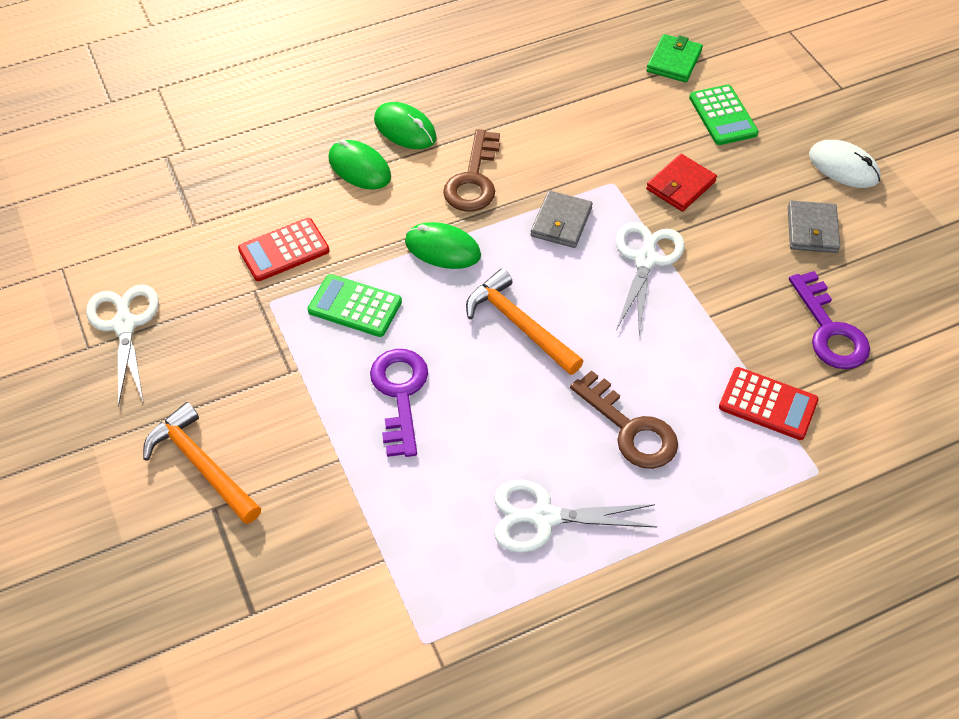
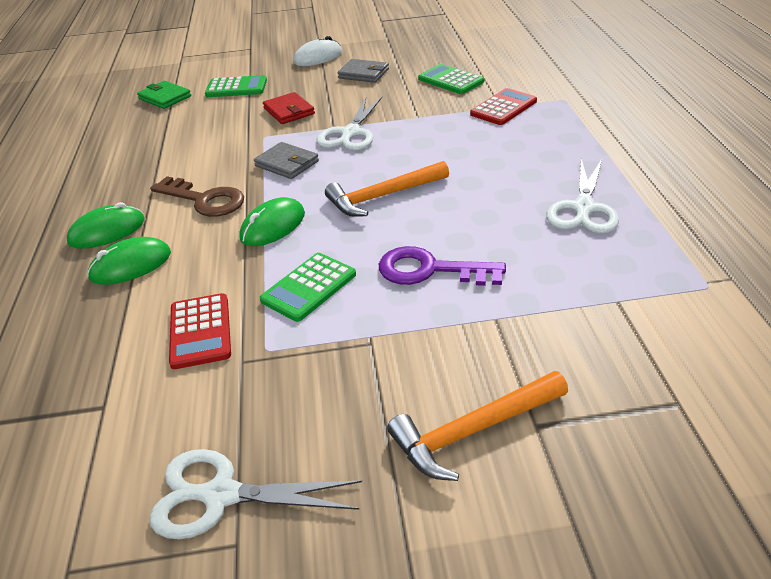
camera: 70 degrees left, 15 degrees down
brown key [570,370,678,469] -> none
white scissors [616,222,685,335] -> white scissors turned 105 degrees counterclockwise [317,97,382,151]
purple key [789,271,870,369] -> green calculator [418,64,484,94]

